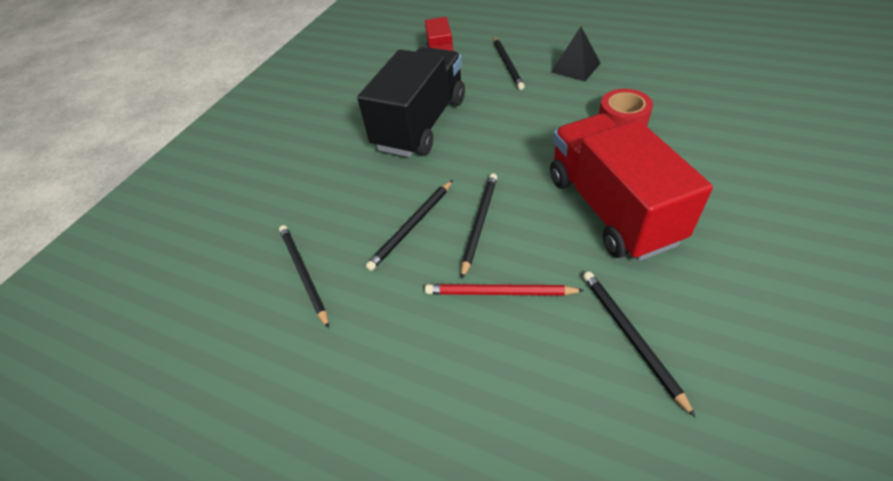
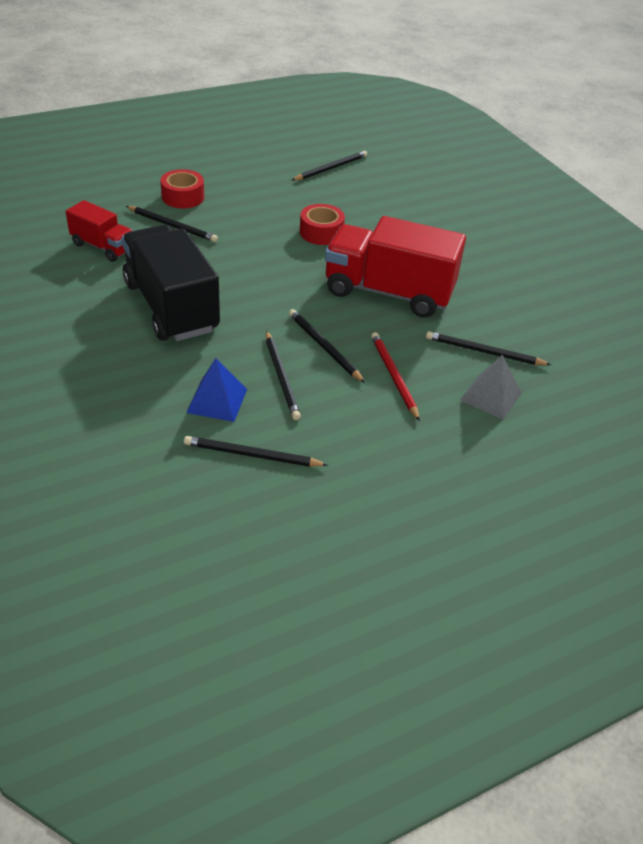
camera: 60 degrees left, 5 degrees down
red pencil [425,284,585,296] -> red pencil turned 120 degrees clockwise [371,332,420,421]
black pyramid [551,27,601,81] -> none
none -> red tape [160,169,204,208]
none -> blue pyramid [186,358,247,422]
none -> black pencil [292,151,367,181]
none -> grey pyramid [460,355,522,419]

